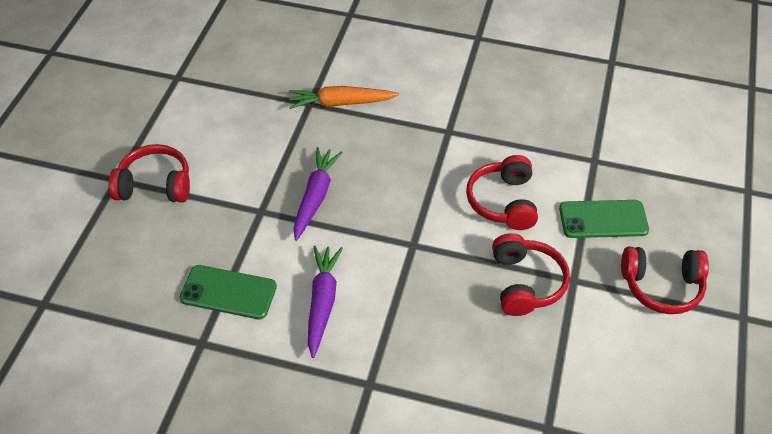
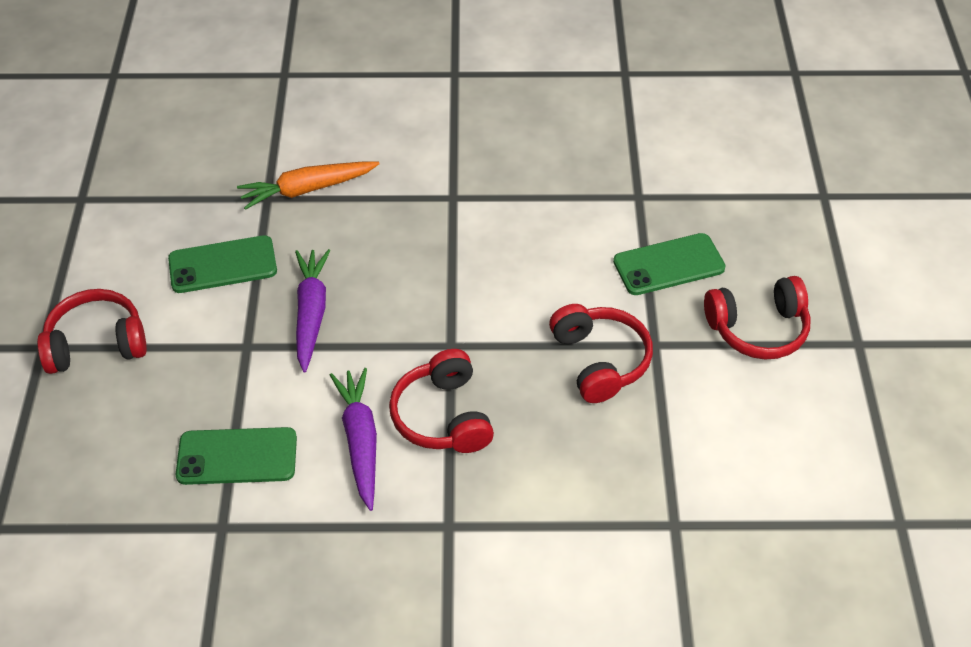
camera: 15 degrees left, 0 degrees up
red headphones [466,155,538,230] -> red headphones moved to [389,349,494,453]
none -> green phone [168,235,277,293]

